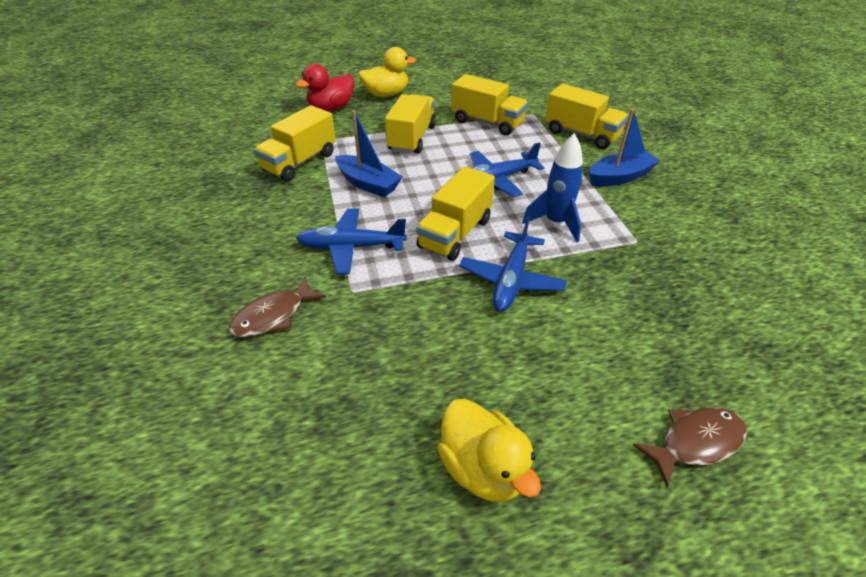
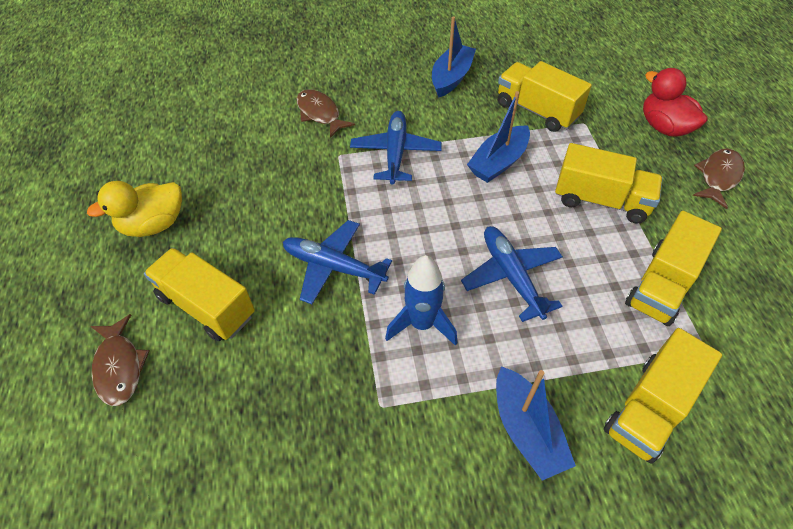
camera: 95 degrees right, 10 degrees up
yellow duck [358,47,416,97] -> brown fish [693,148,745,209]
yellow truck [416,166,495,261] -> yellow truck moved to [144,248,255,341]
none -> blue boat [432,16,476,97]

